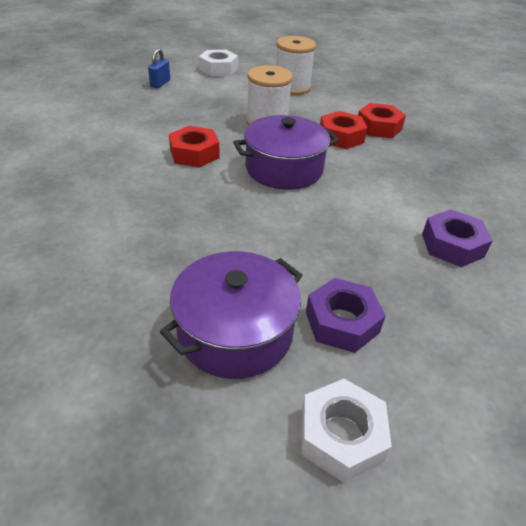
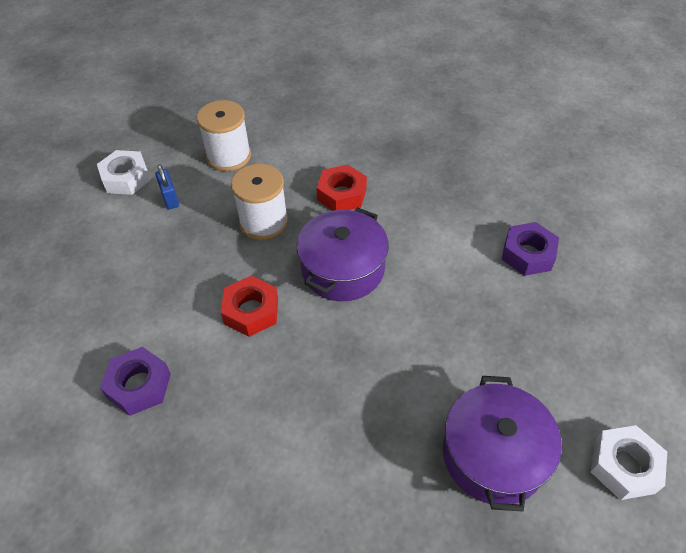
camera: 40 degrees left, 10 degrees up
blue padlock [148,48,170,88] -> blue padlock moved to [155,164,179,209]
purple nut [306,278,386,353] -> purple nut moved to [100,347,171,416]
red nut [358,103,406,138] -> none

